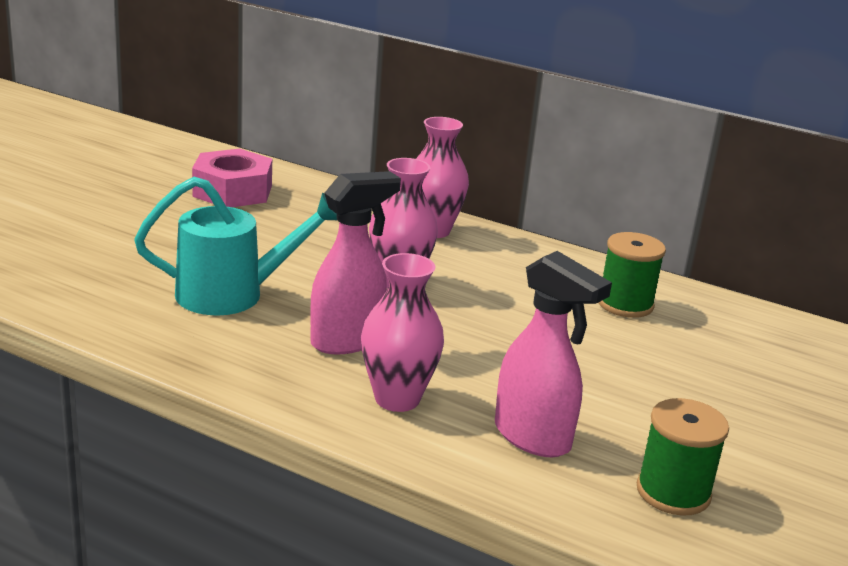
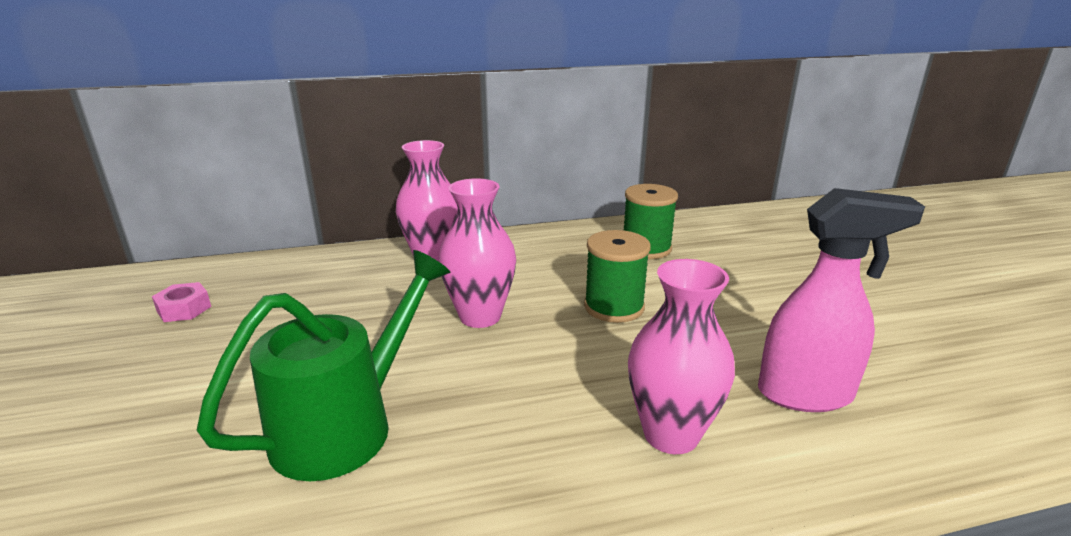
camera: 40 degrees left, 0 degrees up
turquoise watering can [134,177,337,316] -> green watering can [197,250,450,481]
pink nut [192,149,272,207] -> pink nut [152,282,211,322], size x0.49
pink spray bottle [310,171,401,355] -> none
green spool [637,398,729,515] -> green spool moved to [584,230,651,323]

